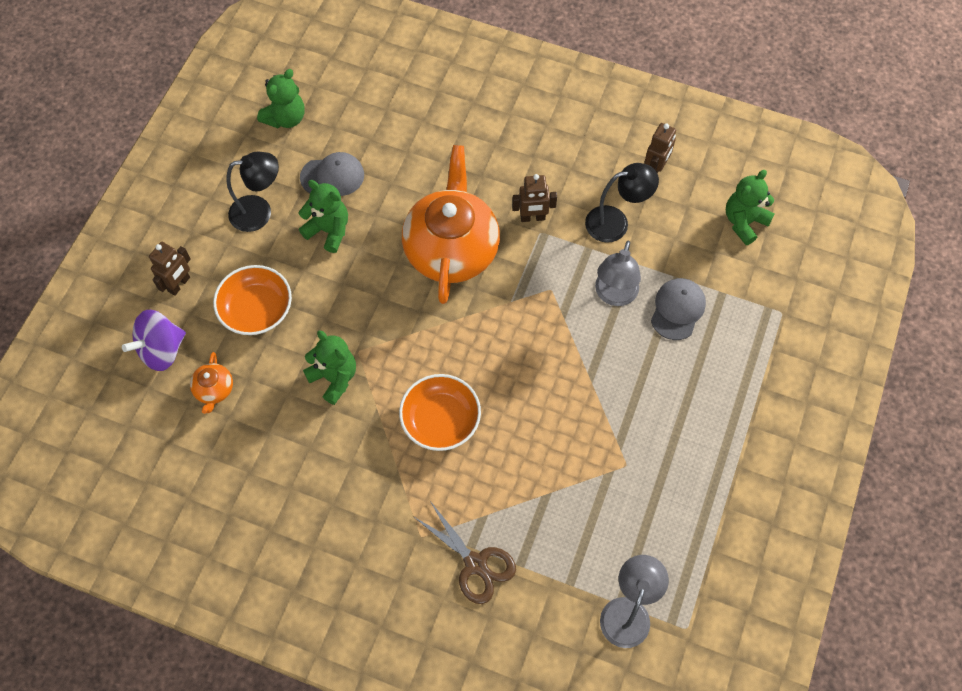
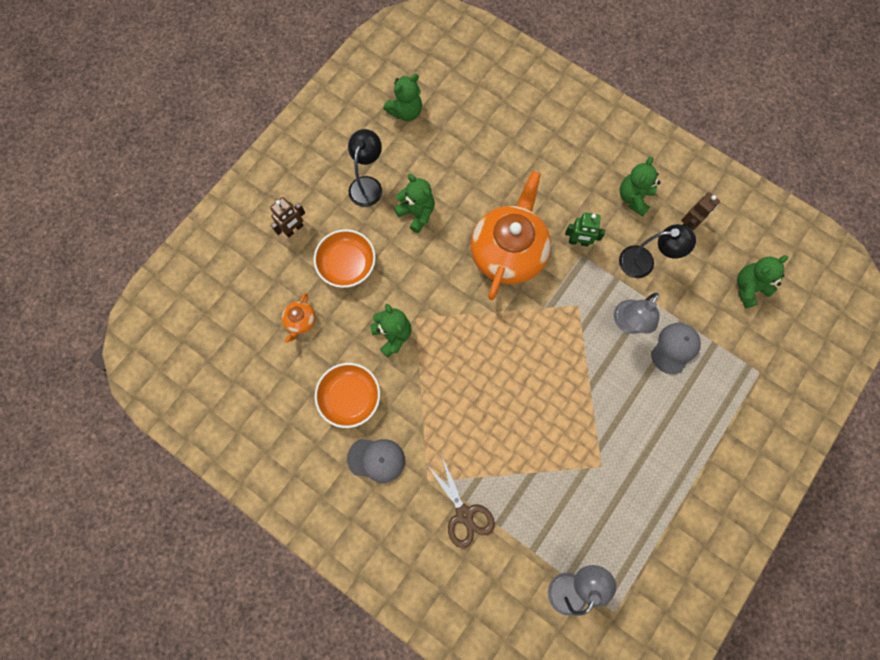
camera: 15 degrees right, 10 degrees up
purple spinning top [122,310,186,371] -> none
black lamp [226,151,279,232] -> black lamp turned 75 degrees counterclockwise [348,129,382,207]
grey cap [300,152,364,196] -> grey cap moved to [347,439,405,483]
orange bowl [399,374,481,451] -> orange bowl moved to [315,363,380,428]
brown robot [512,174,557,222] -> green robot [565,213,605,247]
none -> green teddy bear [620,157,661,217]

